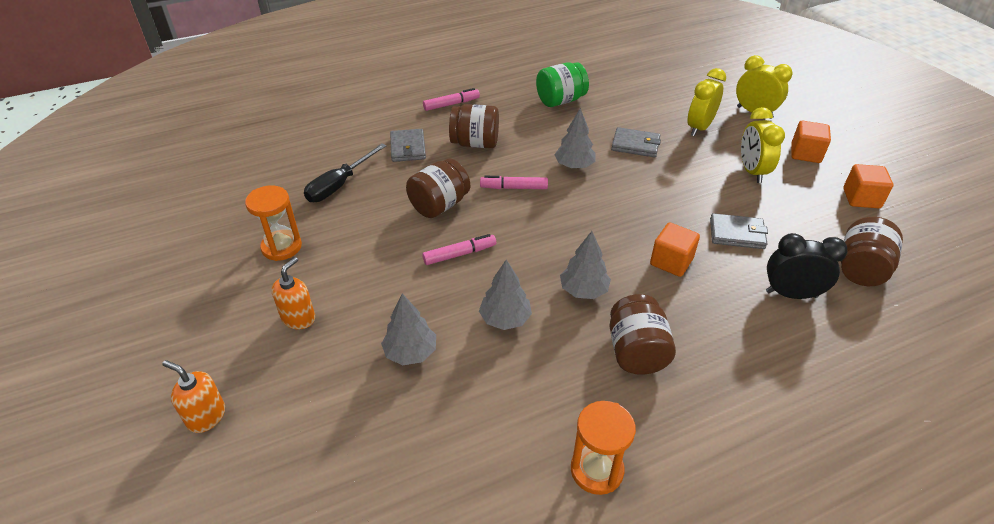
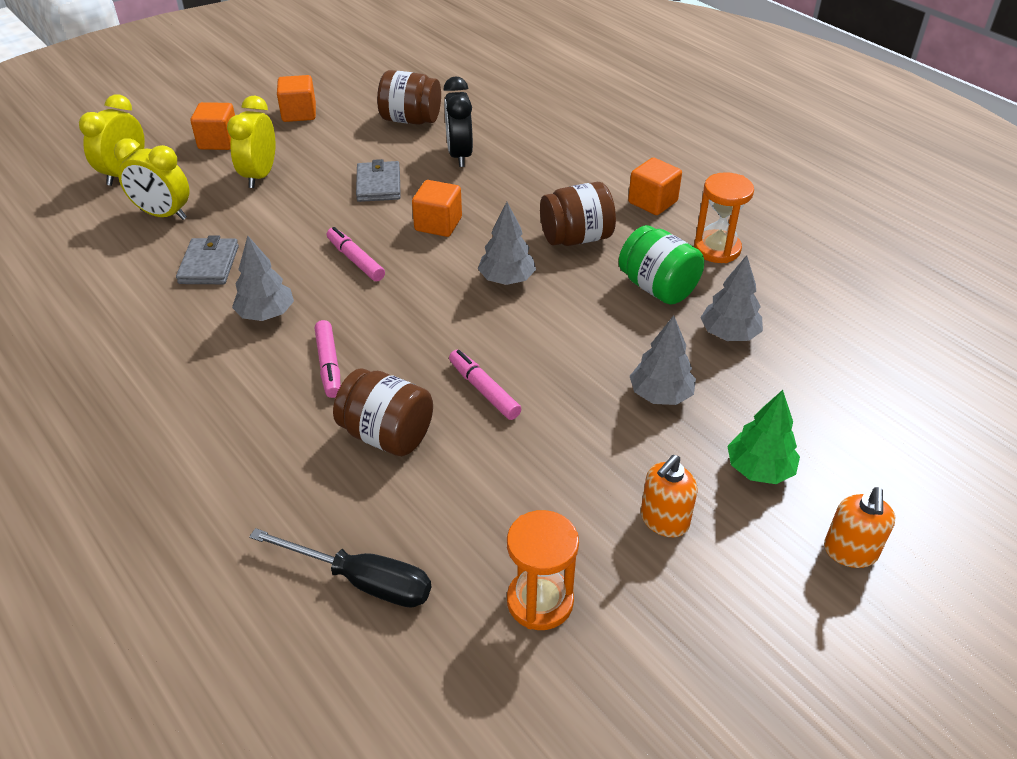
camera: 105 degrees left, 0 degrees up
orange soap dispenser [272,257,315,329] -> orange soap dispenser turned 60 degrees counterclockwise [641,455,698,537]
grey wallet [390,129,426,162] -> none
pink marker [423,88,480,111] -> pink marker moved to [327,227,385,281]
brown jar [449,104,499,148] -> none
grey tree [479,260,532,330] -> grey tree moved to [700,255,763,341]
green jar [536,62,589,107] -> green jar moved to [619,225,704,305]
yellow clock [741,107,785,183] -> yellow clock turned 120 degrees clockwise [227,96,275,188]
none -> orange cube [628,158,682,215]
none -> green tree [727,390,800,484]

